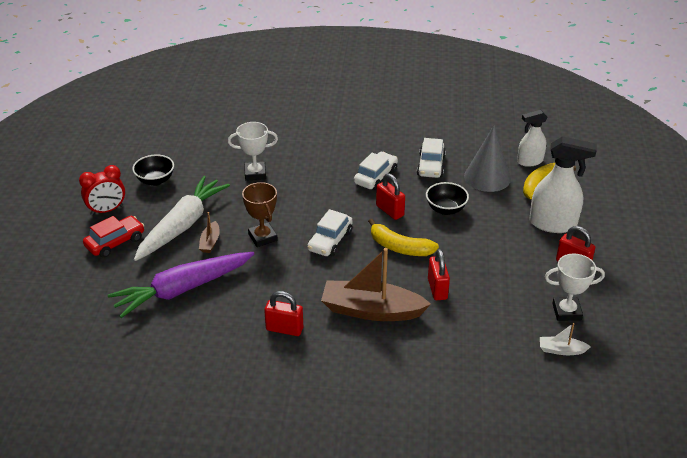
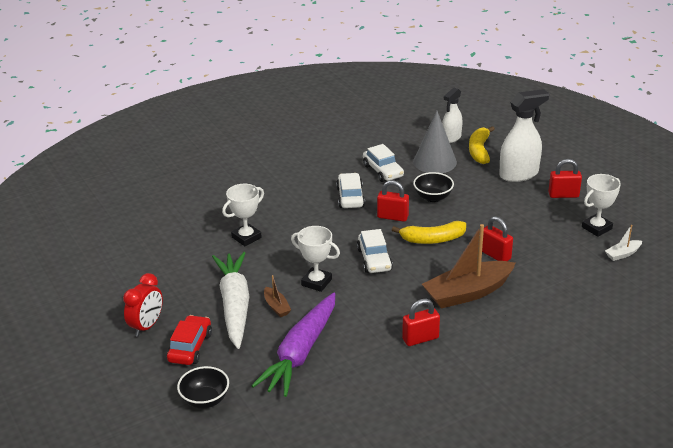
camera: 35 degrees left, 5 degrees down
black bowl [132,154,174,186] -> black bowl moved to [177,366,229,409]
brown trophy [242,182,278,247] -> white trophy [291,226,340,292]

